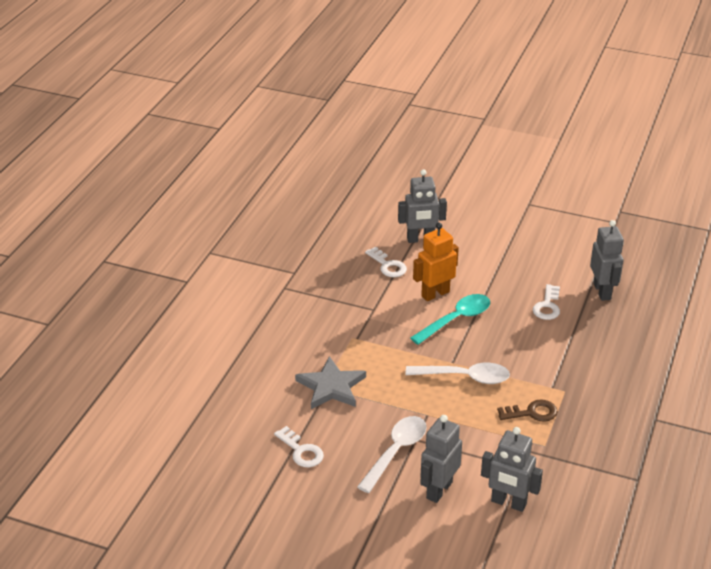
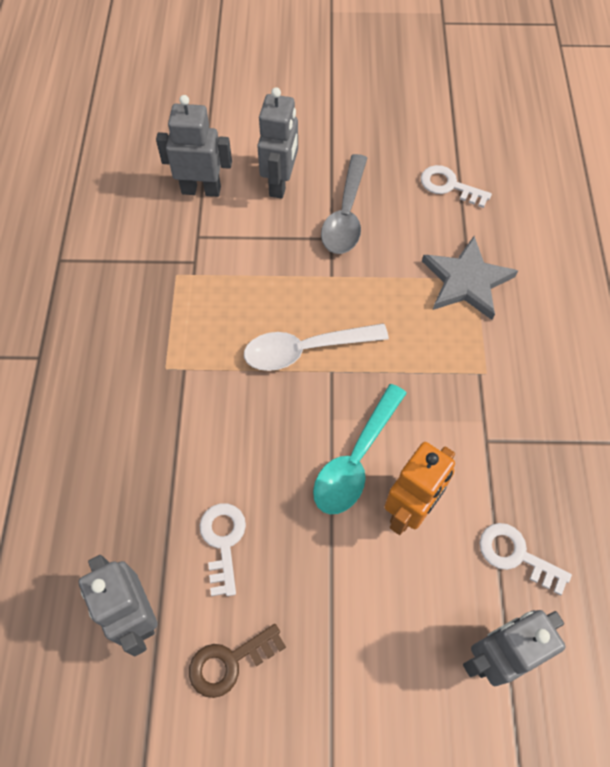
camera: 160 degrees right, 25 degrees up
white spoon [357,416,427,493] -> grey spoon [321,154,367,254]
brown key [497,399,558,422] -> brown key moved to [189,624,286,698]

